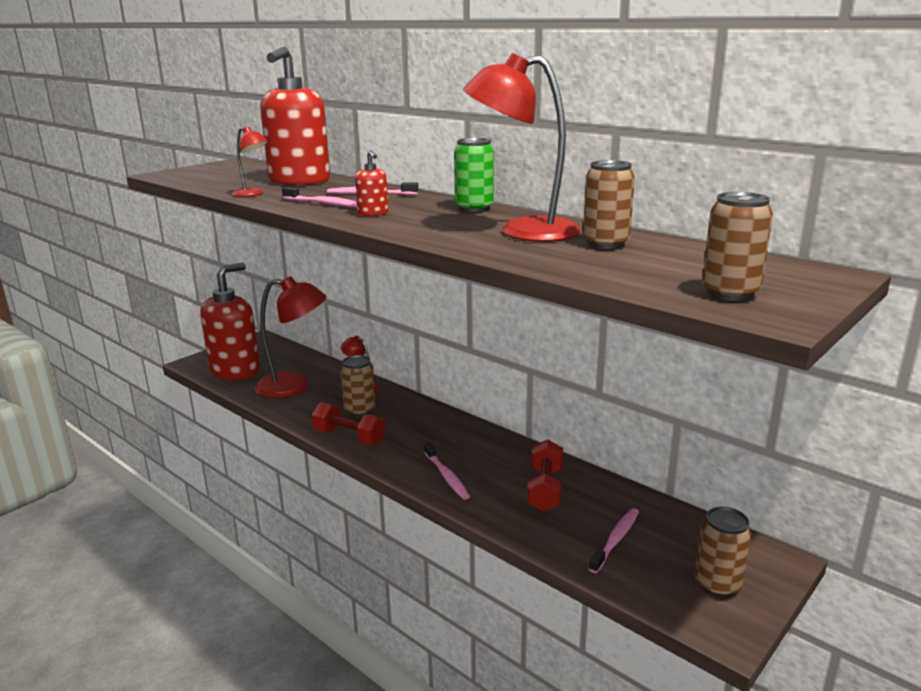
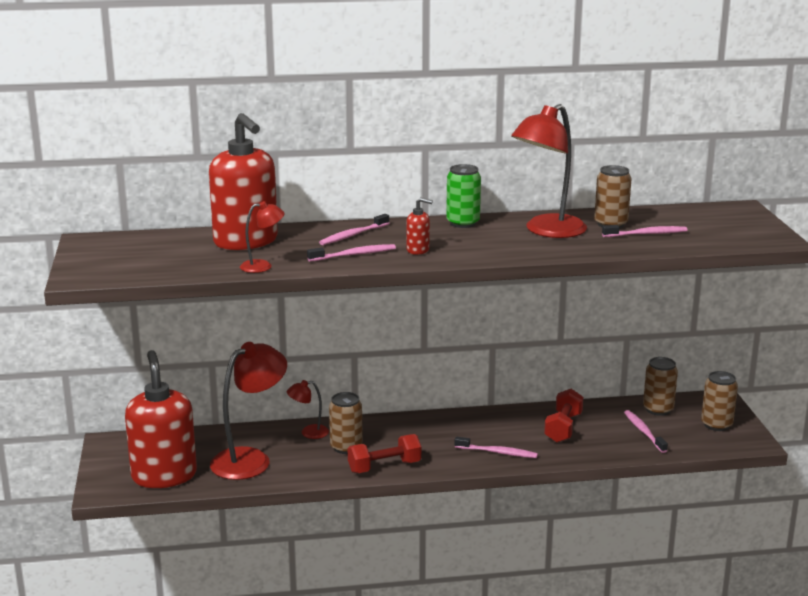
camera: 50 degrees left, 0 degrees up
red dumbbell [527,440,563,512] -> red dumbbell turned 60 degrees clockwise [544,389,583,443]
brown can [702,192,773,301] -> brown can moved to [643,357,678,416]
none -> pink toothbrush [602,225,688,237]

